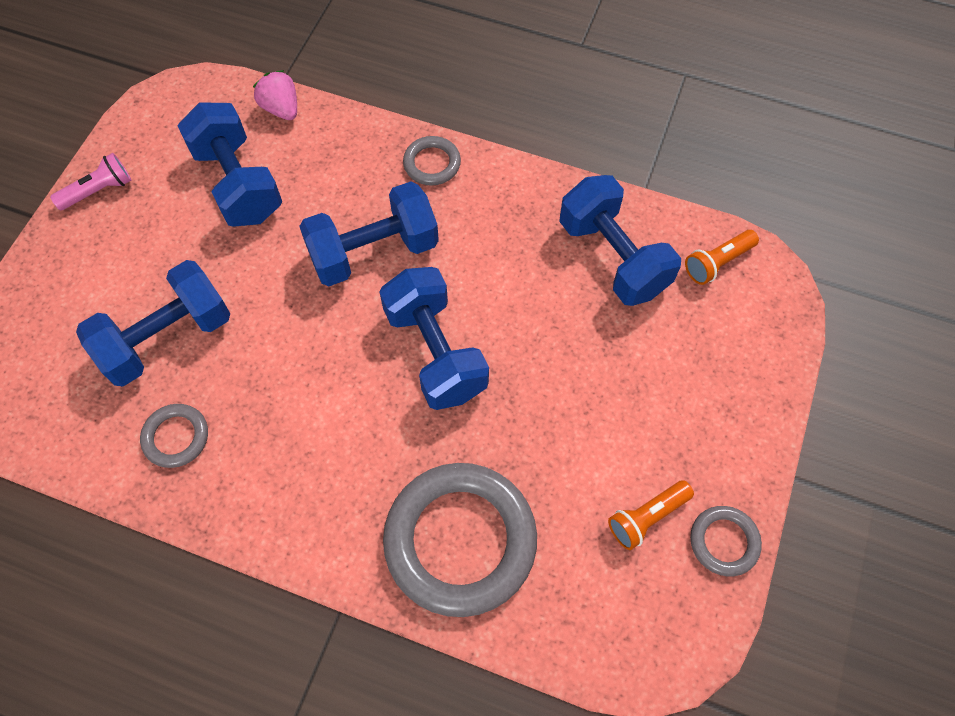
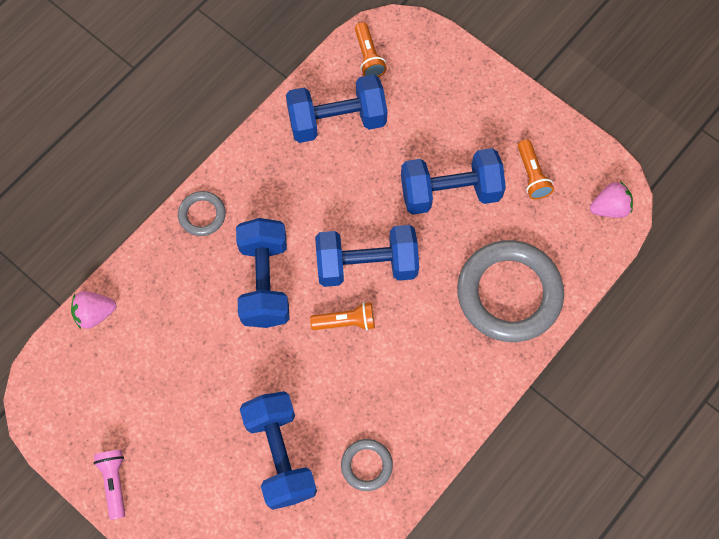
camera: 70 degrees left, 5 degrees up
blue dumbbell [177,103,282,227] -> blue dumbbell moved to [401,148,506,215]
grey ring [690,506,762,576] -> none
none -> orange flashlight [310,302,375,330]
none -> pink strawberry [590,181,633,218]

